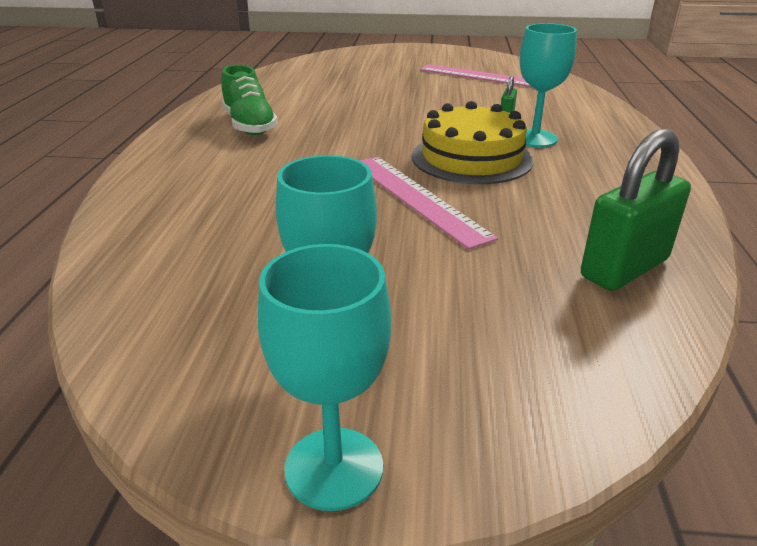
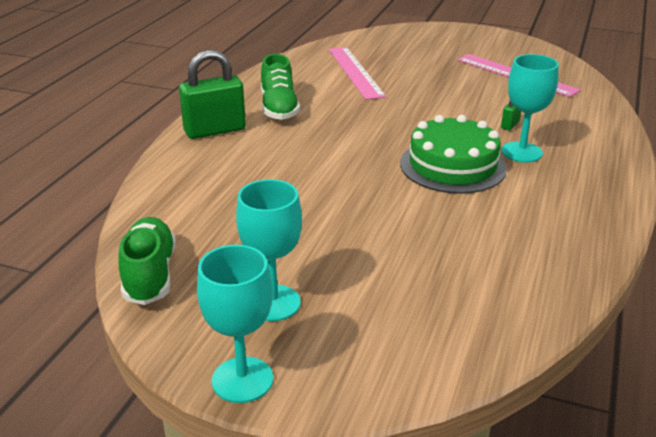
camera: 15 degrees right, 0 degrees up
pink ruler [360,157,498,250] -> pink ruler moved to [329,47,386,100]
yellow cake [412,101,533,184] -> green cake [400,115,507,194]
green padlock [581,129,691,291] -> green padlock moved to [179,50,246,139]
none -> green shoe [118,217,176,305]

